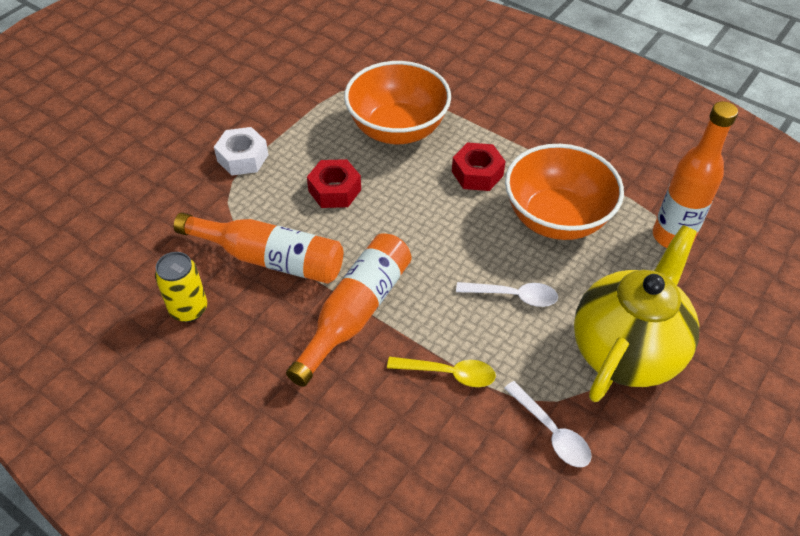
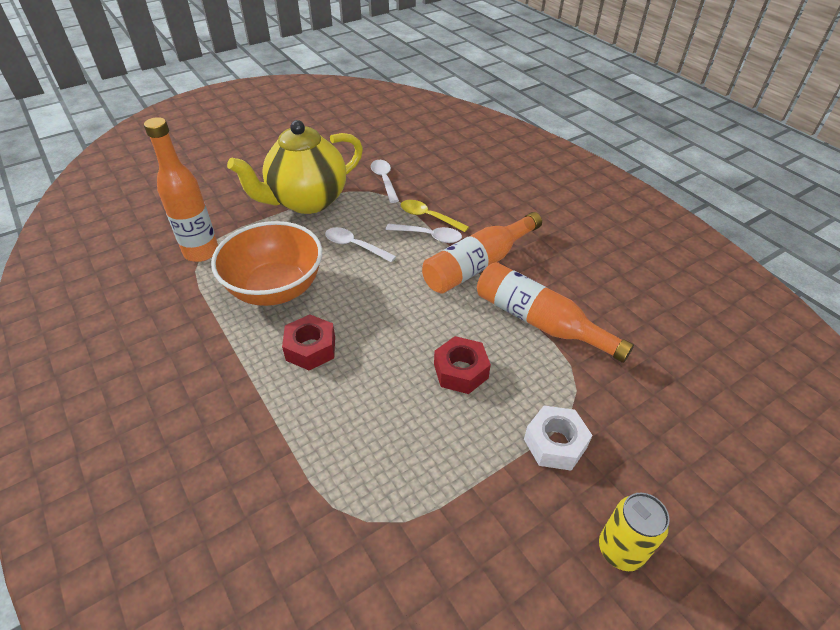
camera: 160 degrees left, 5 degrees down
yellow can [155,252,207,322] -> yellow can moved to [599,493,670,571]
orange bowl [344,61,451,144] -> none
none -> white spoon [386,224,462,243]

